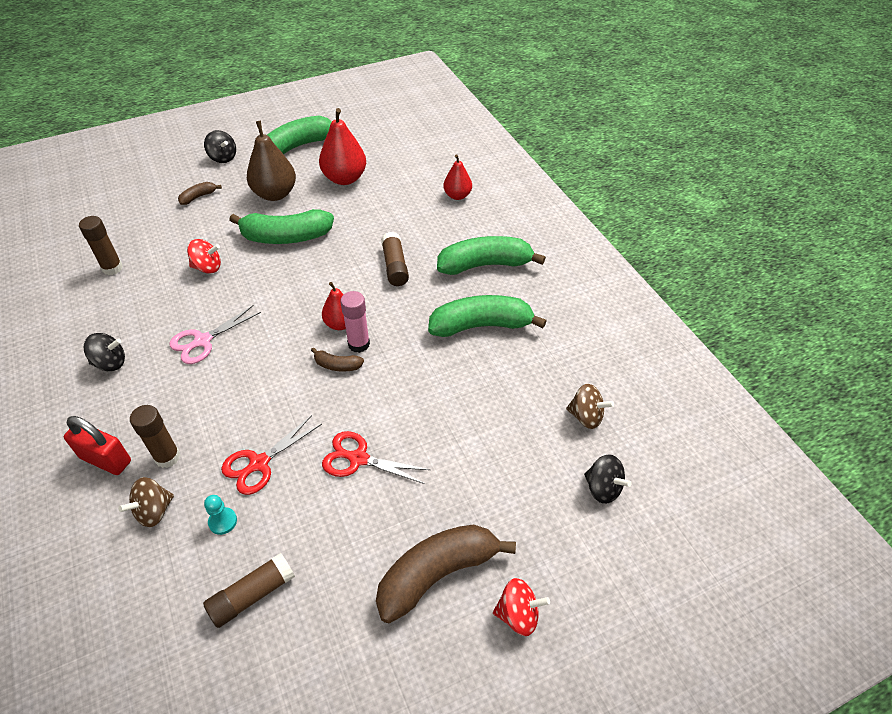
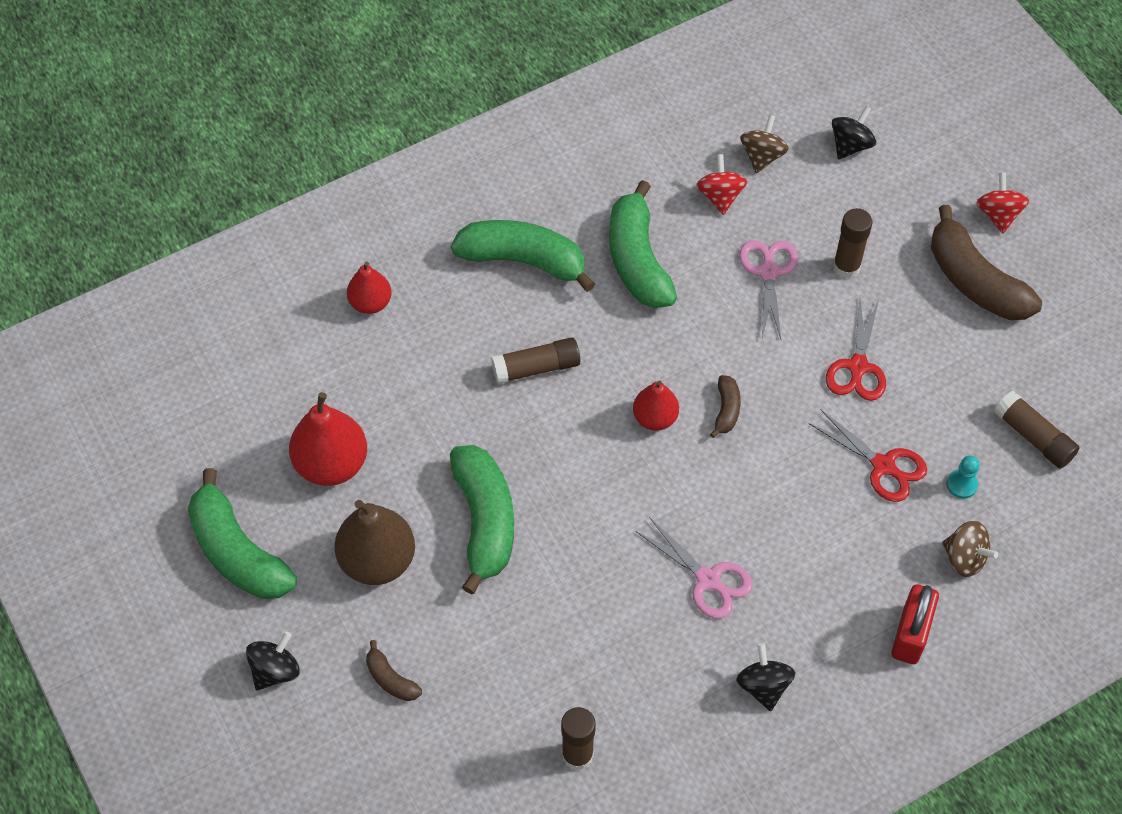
camera: 95 degrees left, 10 degrees up
brown glue stick [130,405,180,468] -> brown glue stick moved to [833,208,872,278]
red spinning top [187,239,221,274] -> red spinning top moved to [696,154,747,215]
pink glue stick [340,291,370,353] -> none
green banana [437,236,546,275] -> green banana turned 120 degrees clockwise [451,220,595,292]
none -> pink scissors [739,240,798,339]

